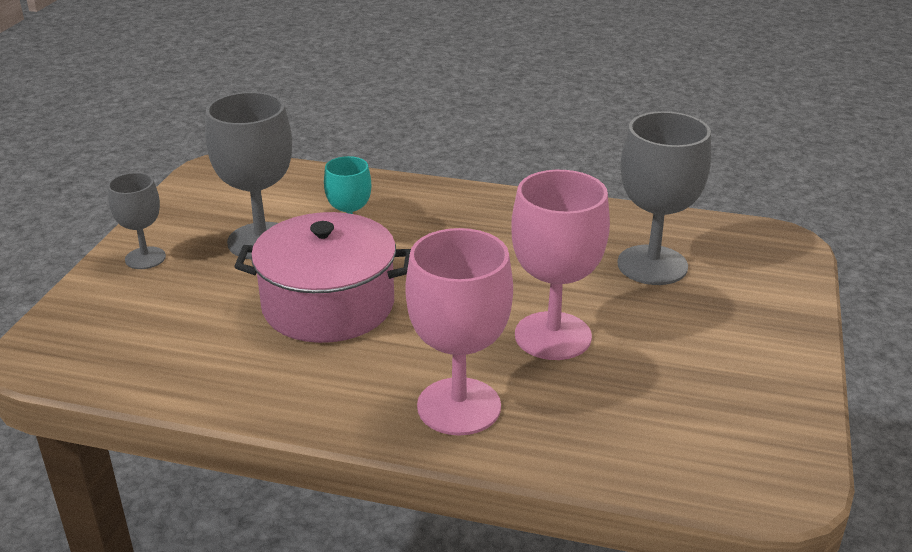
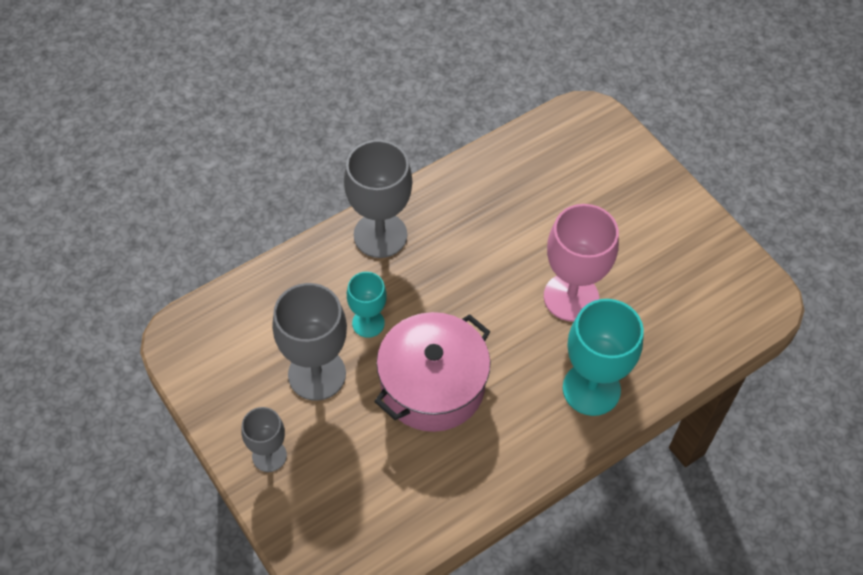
camera: 50 degrees left, 25 degrees up
pink goblet [405,228,513,436] -> turquoise goblet [563,299,644,416]
grey goblet [617,111,711,285] -> grey goblet moved to [344,140,412,258]

